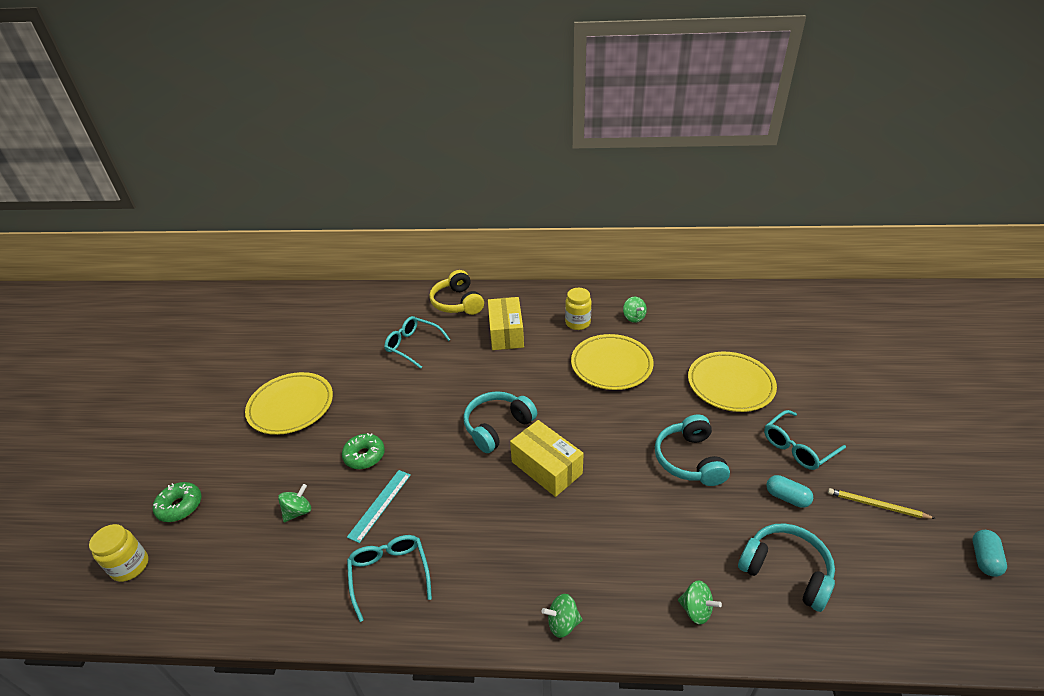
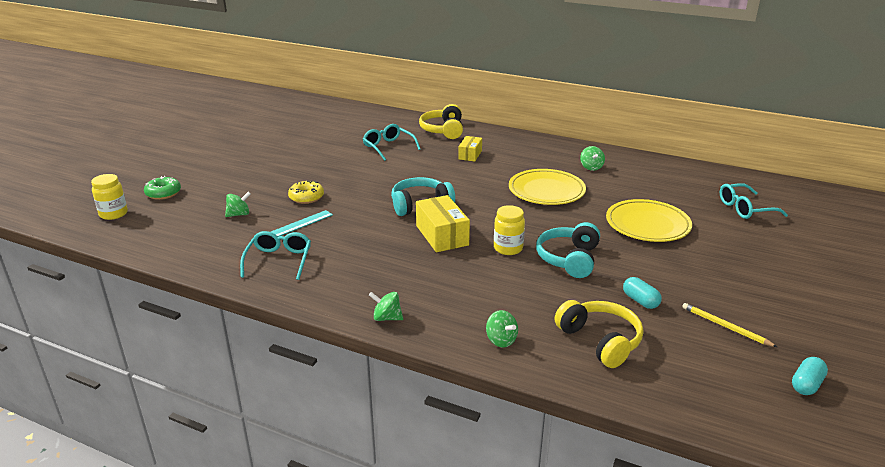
camera: 20 degrees right, 10 degrees down
yellow plate [245,372,333,435] -> none
green donut [342,433,385,469] -> yellow donut [288,181,324,204]
yellow box [488,297,524,350] -> yellow box [458,136,482,162], size x0.60
yellow jar [565,288,592,330] -> yellow jar moved to [494,205,525,255]
turquoise headphones [738,523,835,612] -> yellow headphones [555,300,643,368]
turquoise glasses [764,410,846,470] -> turquoise glasses moved to [720,183,788,219]

